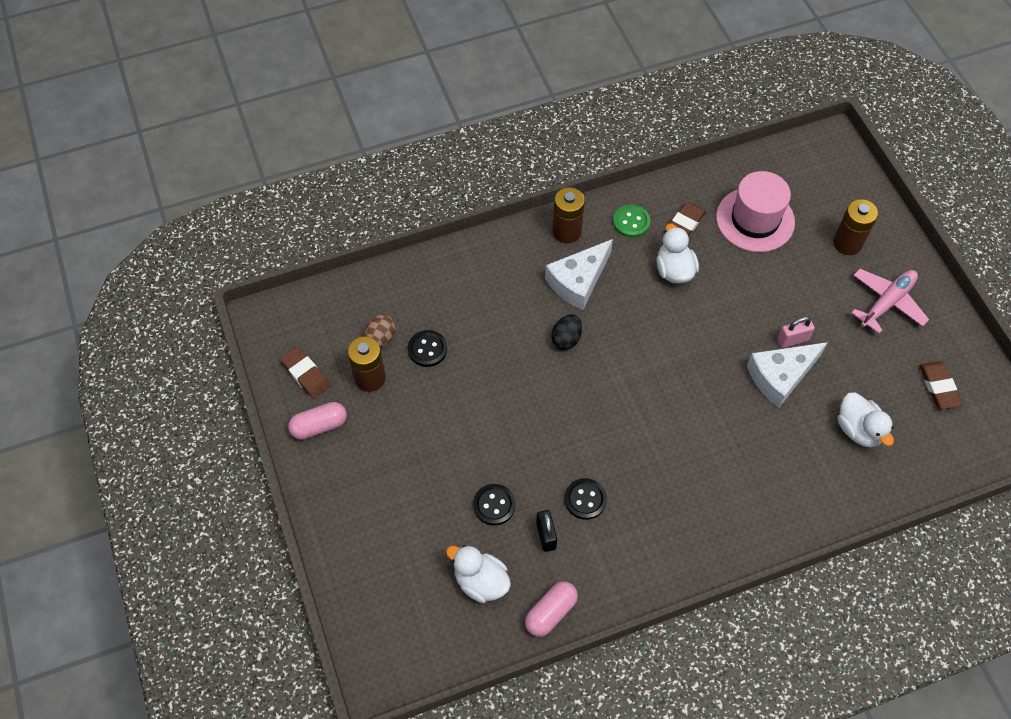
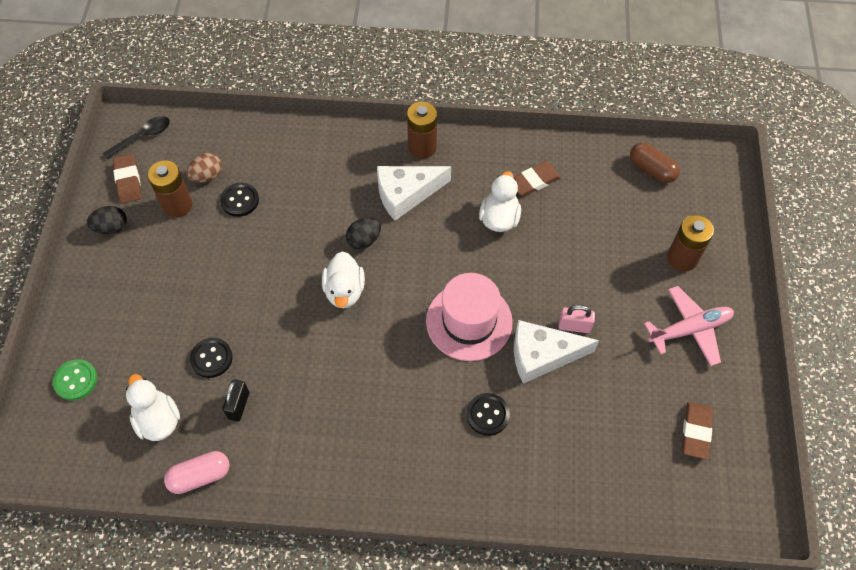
camera: 25 degrees right, 0 degrees up
pink capsule [288,402,347,440] -> black egg [87,206,127,234]
black button [565,478,607,520] -> black button moved to [466,393,510,436]
green button [613,205,650,238] -> green button moved to [53,359,97,401]
pink hat [716,171,795,252] -> pink hat moved to [426,273,513,361]
white duck [838,392,894,447] -> white duck moved to [322,251,365,308]
none -> black spoon [103,116,170,159]
none -> brown capsule [630,143,680,183]

